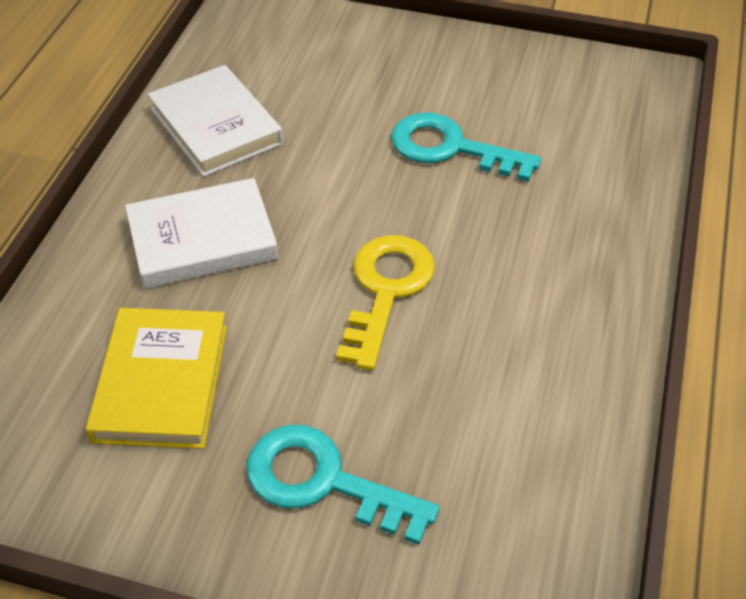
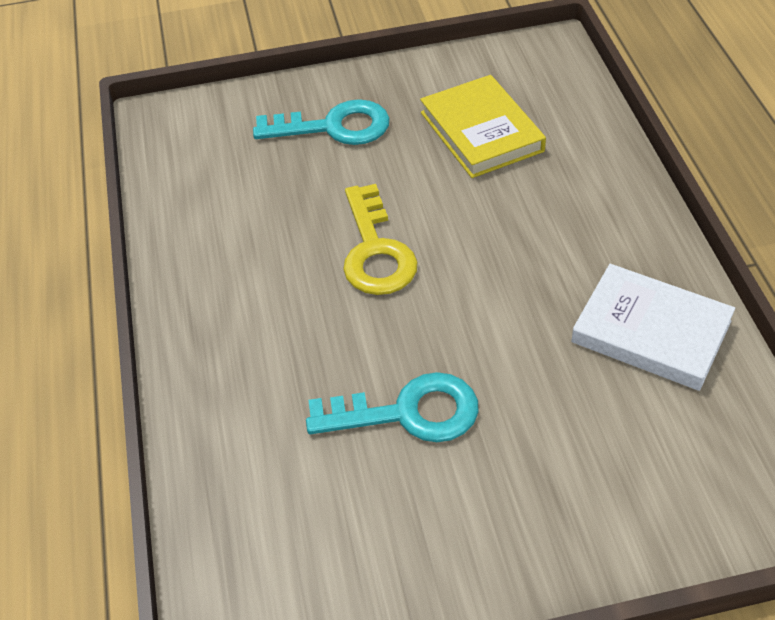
camera: 155 degrees right, 0 degrees up
white book [125,178,278,289] -> none

